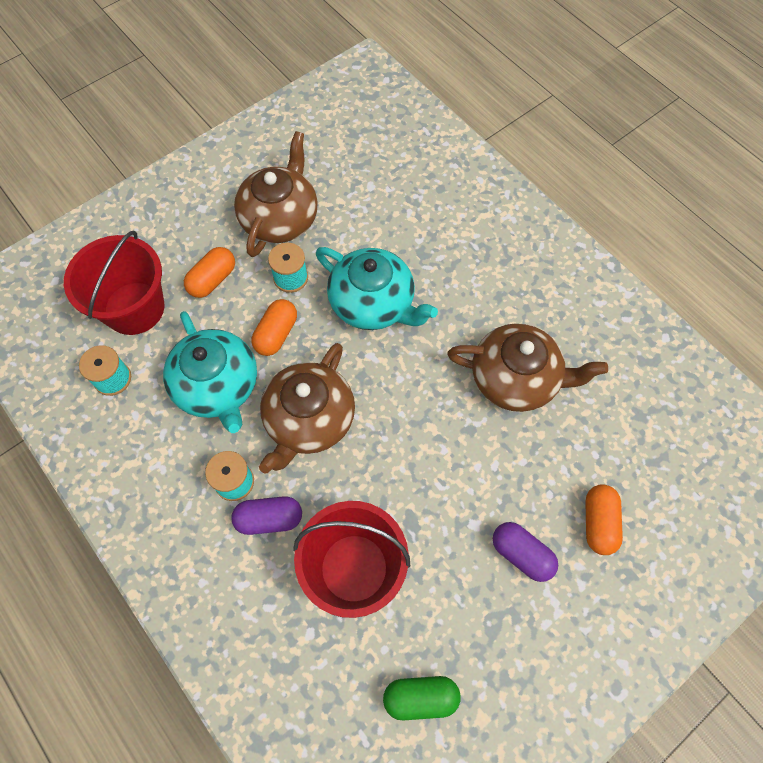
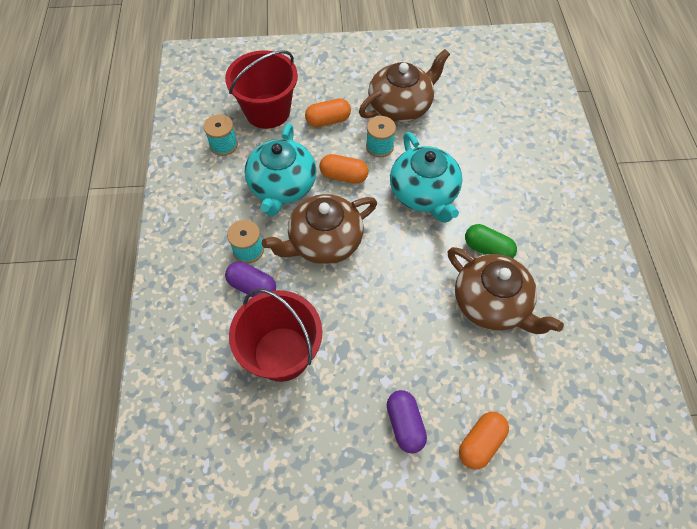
camera: 35 degrees right, 5 degrees down
orange capsule [251,299,297,356] -> orange capsule turned 45 degrees clockwise [319,154,368,184]
green capsule [383,676,461,721] -> green capsule moved to [465,224,517,258]

